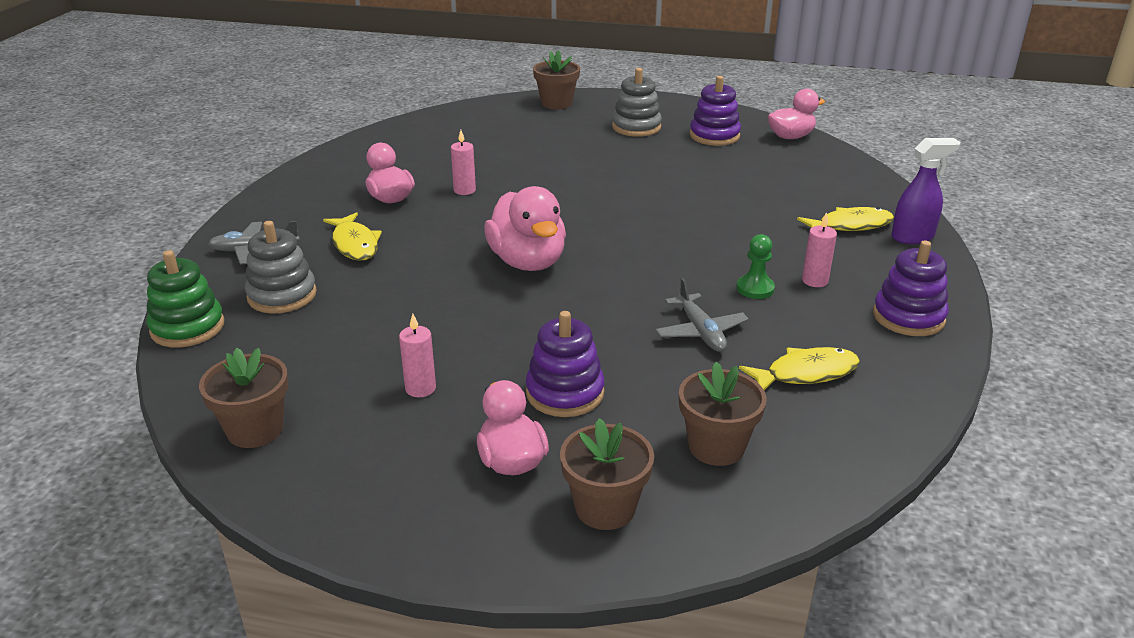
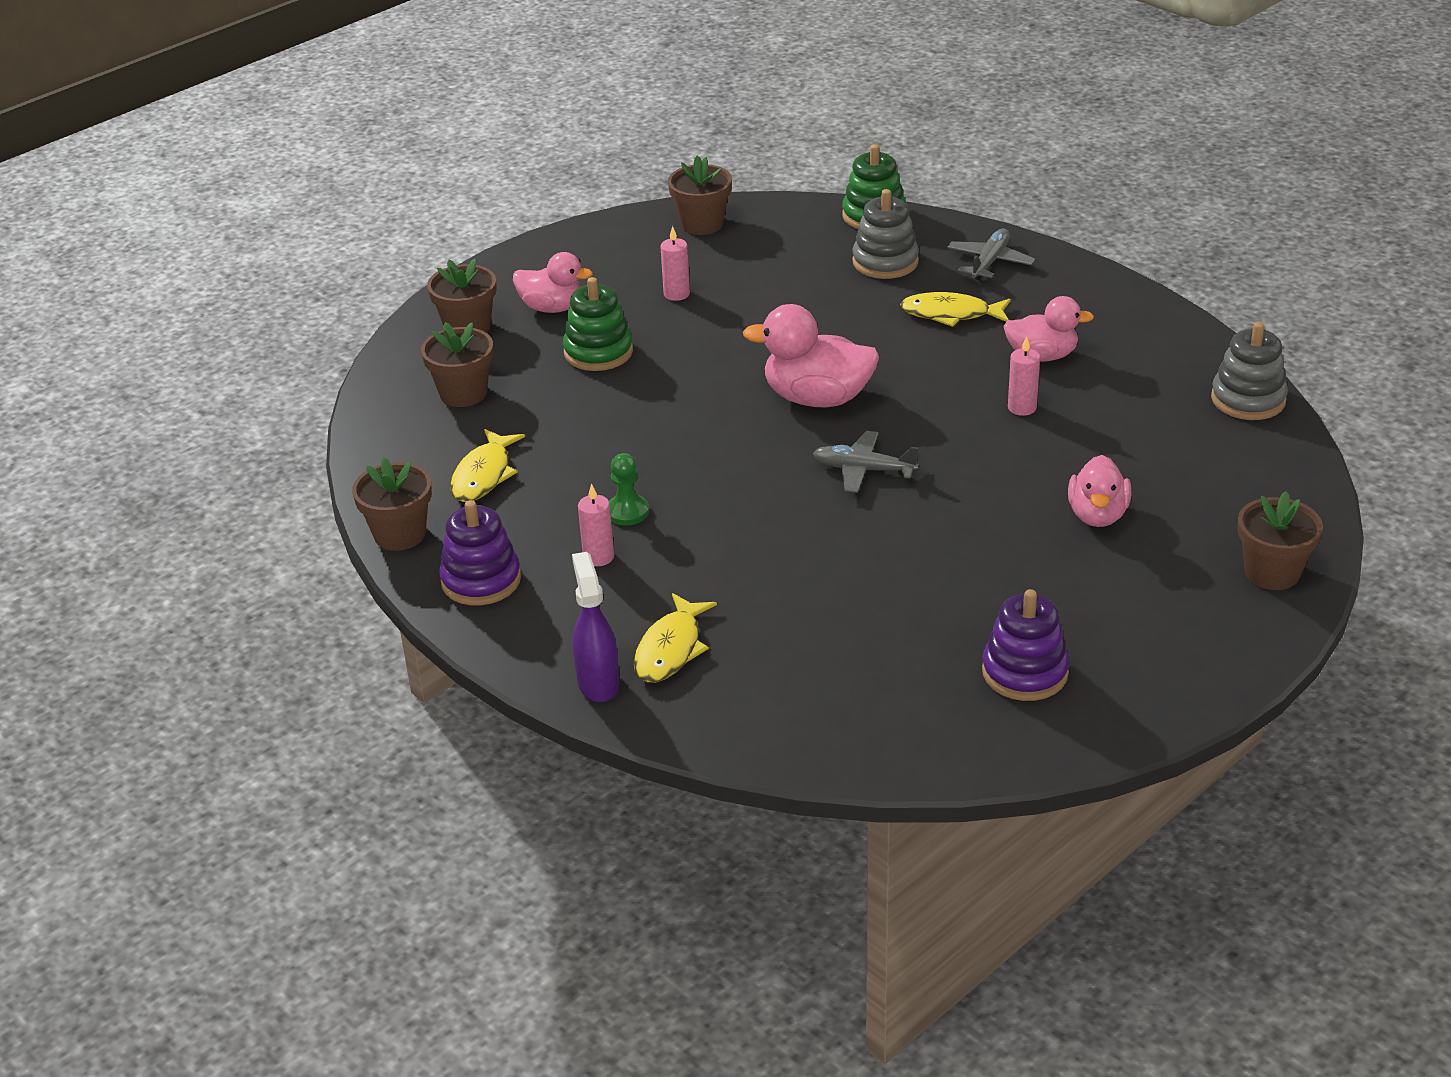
camera: 125 degrees right, 5 degrees up
purple stacking toy [526,311,605,417] -> green stacking toy [563,277,633,371]
grey stacking toy [612,68,662,137] -> grey stacking toy moved to [1211,322,1288,420]
grey plane [655,278,749,352] -> grey plane moved to [813,431,919,493]
pink duck [768,89,825,139] -> pink duck moved to [1068,455,1132,527]
purple spray bottle [891,138,960,244] -> purple spray bottle turned 150 degrees clockwise [572,552,620,702]
none -> brown flower pot [352,457,432,551]

